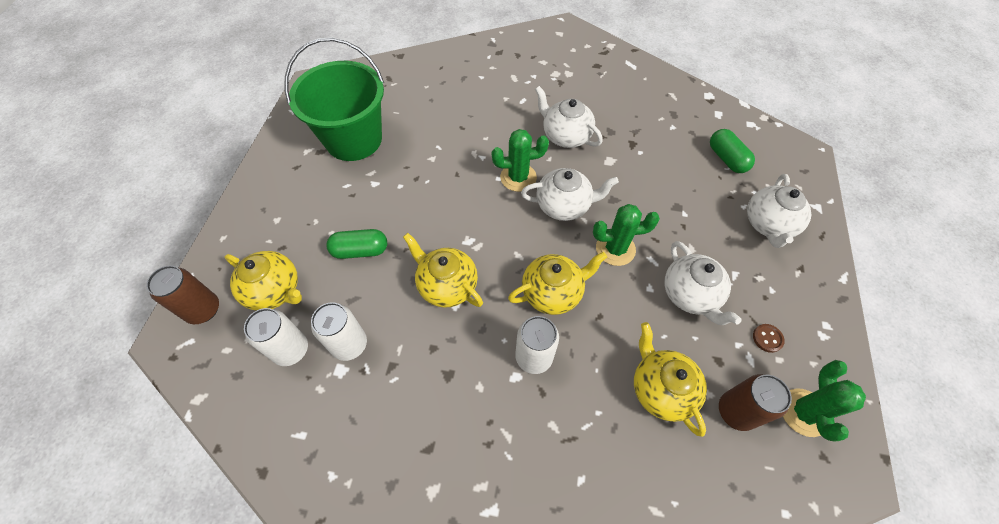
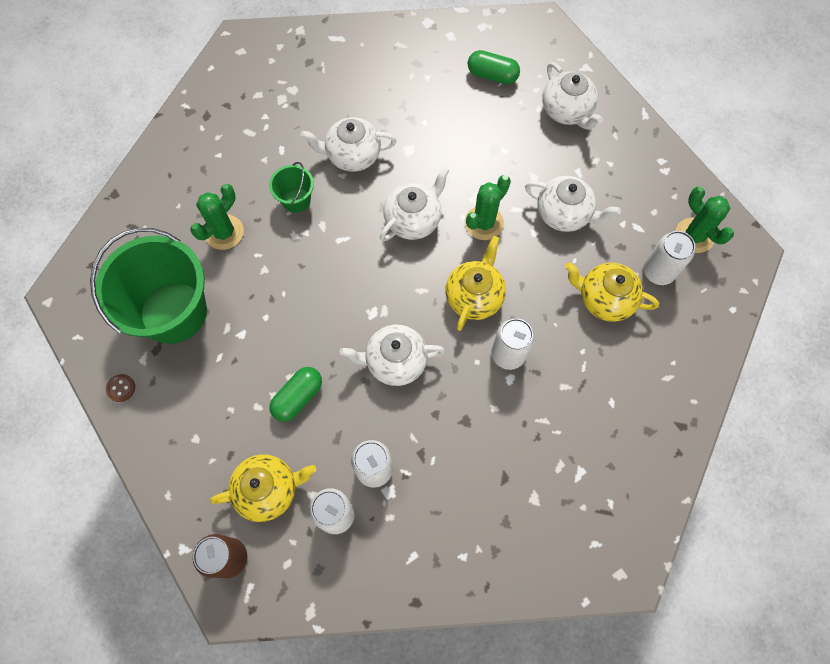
camera: 45 degrees left, 10 degrees up
yellow teapot [403,233,483,308] -> white teapot [339,325,445,386]
green cactus [492,129,549,192] -> green cactus moved to [190,184,244,250]
brown can [719,374,792,431] -> white can [643,231,695,285]
brown button [753,324,785,353] -> brown button moved to [106,374,135,402]
none -> green bucket [269,162,314,213]

